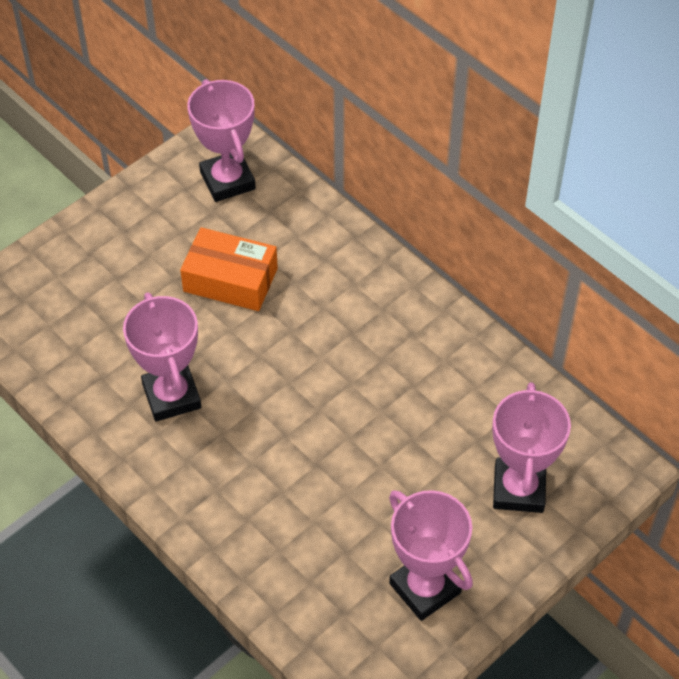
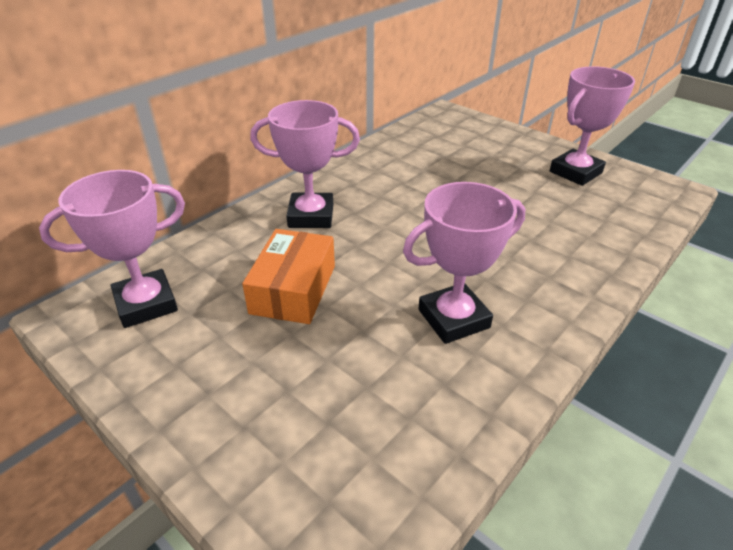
camera: 95 degrees left, 15 degrees down
pink trophy [492,382,571,513] -> pink trophy moved to [250,100,360,228]

